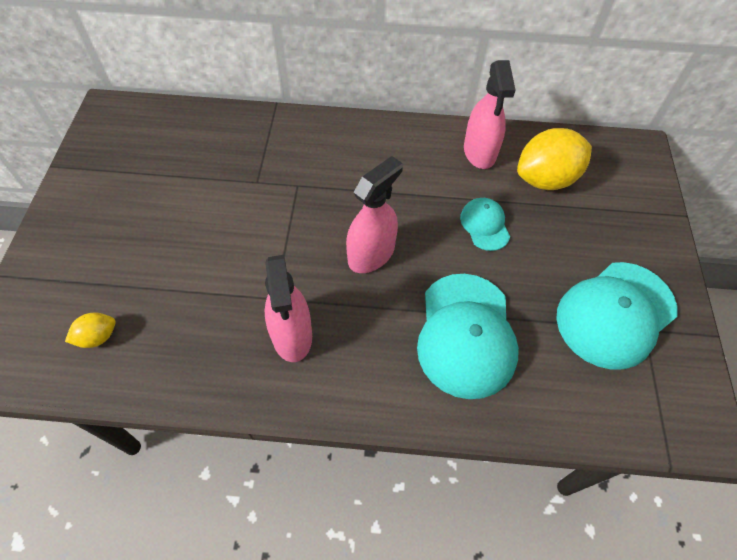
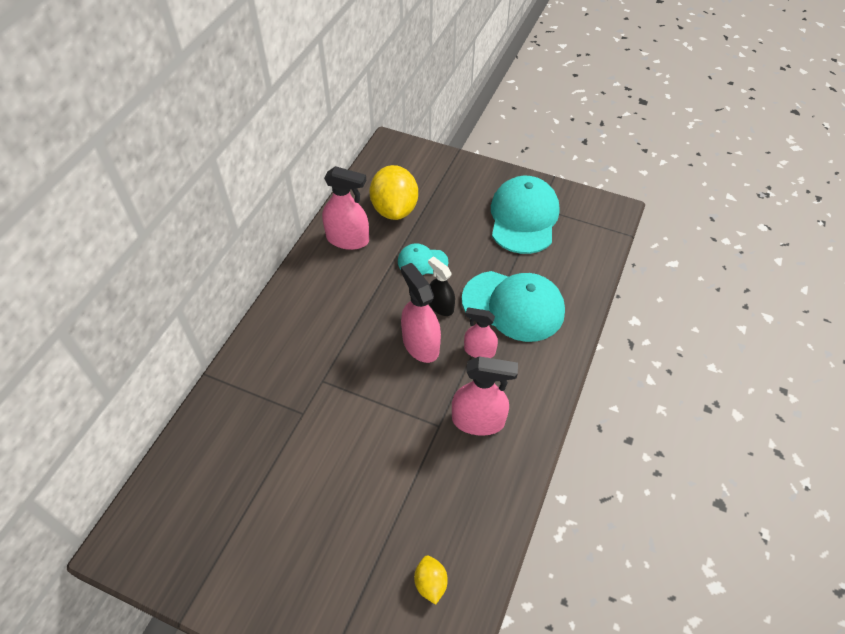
camera: 70 degrees left, 5 degrees down
turquoise cap [556,262,678,370] -> turquoise cap turned 150 degrees counterclockwise [491,176,560,254]
none -> black spray bottle [428,257,455,316]
none -> pink spray bottle [464,307,498,358]

